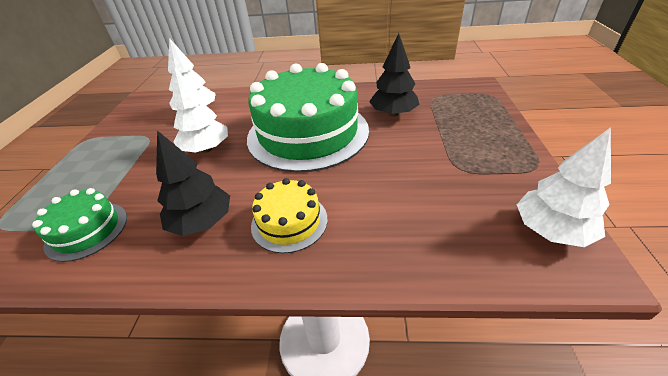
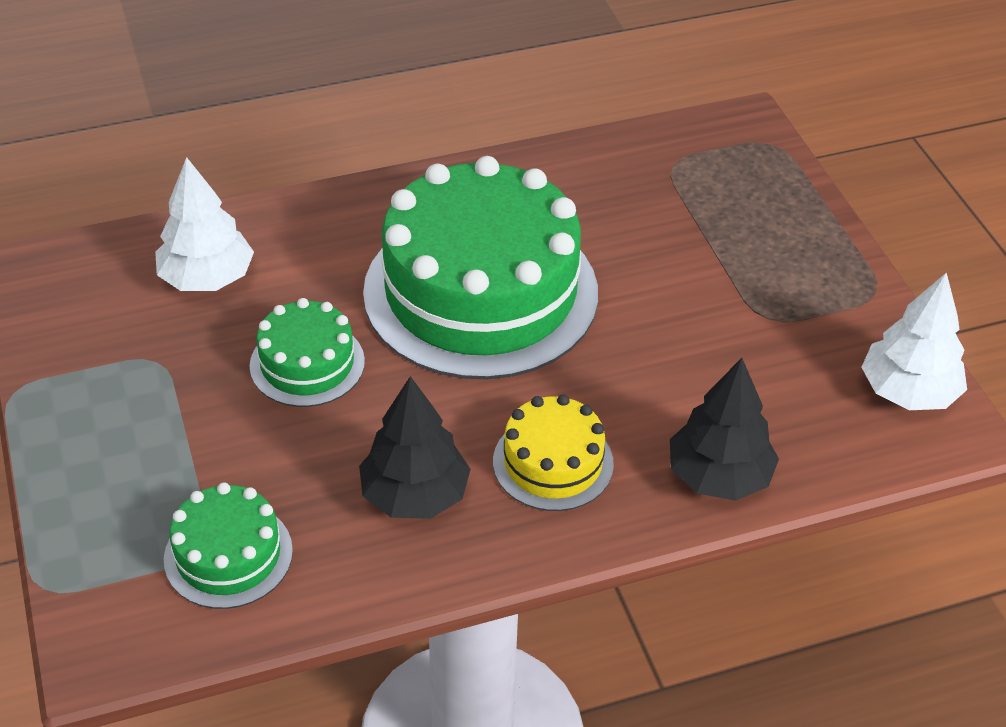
camera: 25 degrees left, 5 degrees up
white tree [172,67,228,153] -> green cake [249,298,365,407]
black tree [369,33,420,117] -> black tree moved to [670,358,779,501]

